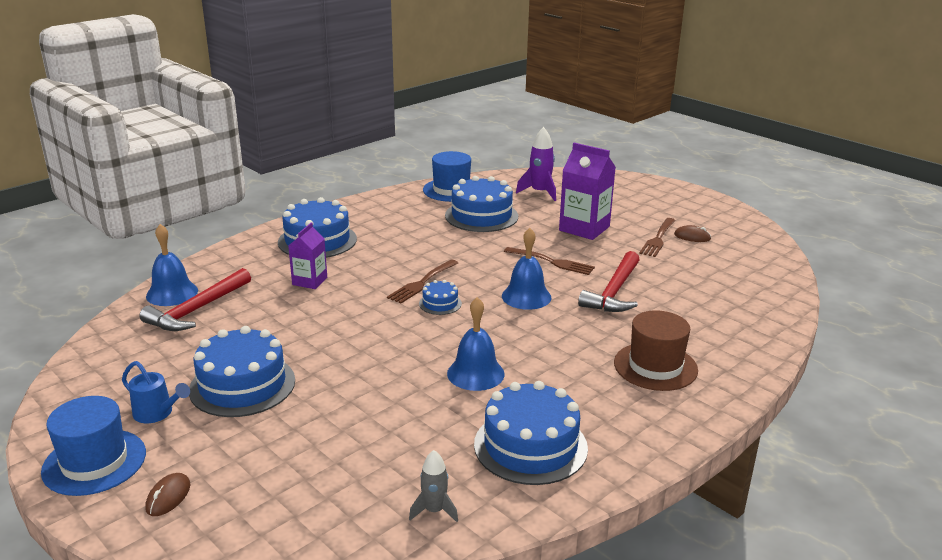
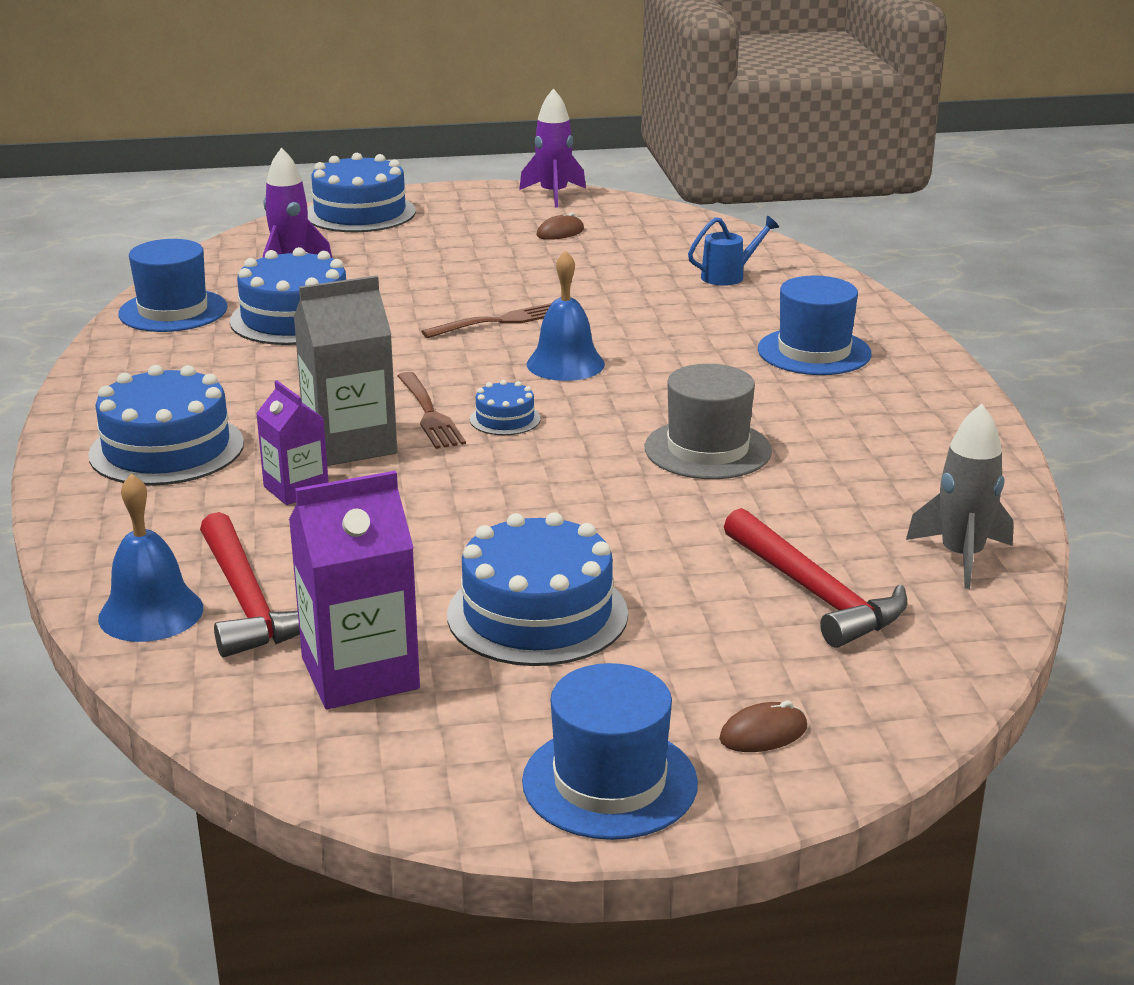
camera: 55 degrees left, 0 degrees up
blue watering can [122,361,190,423] -> blue watering can moved to [688,216,779,286]
brown mouse [145,473,190,516] -> brown mouse turned 75 degrees counterclockwise [719,701,807,752]
grey rocket [409,450,458,522] -> grey rocket [906,404,1013,589], size x1.60
blue bell [447,297,505,391] -> grey hat [645,364,772,479]
blue cake [474,381,588,485] -> blue cake moved to [307,153,416,232]
purple carton [559,143,616,240] -> purple carton moved to [289,471,420,709]
red hammer [578,251,640,312] -> red hammer moved to [724,508,908,648]
brown hat [614,310,698,391] -> blue hat [758,275,872,375]
brown fork [639,218,675,257] -> none
none -> grey carton [294,275,397,466]
none -> purple rocket [519,88,586,208]

